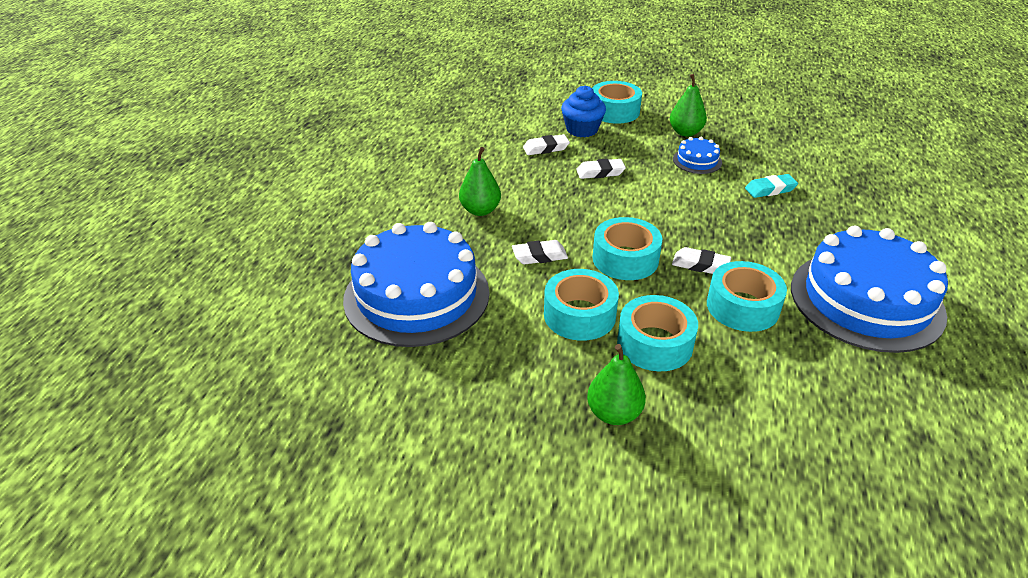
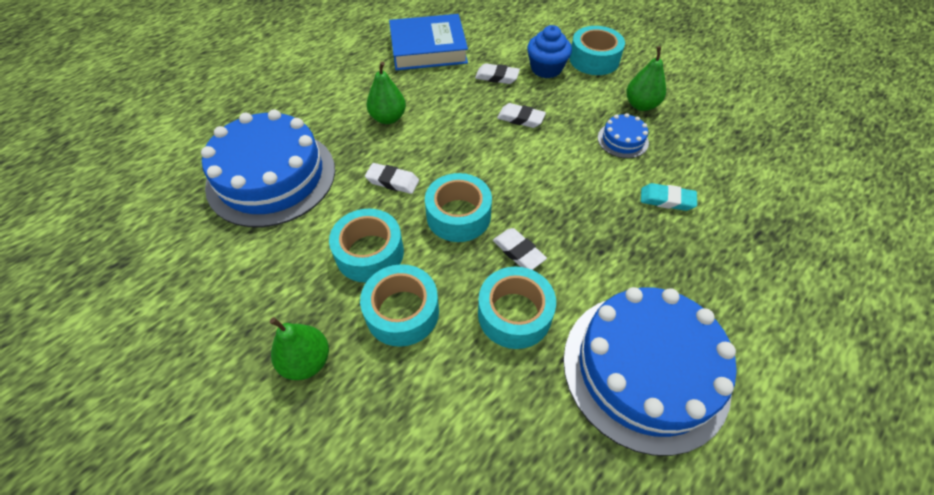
camera: 30 degrees right, 15 degrees up
none -> blue book [389,14,468,70]

